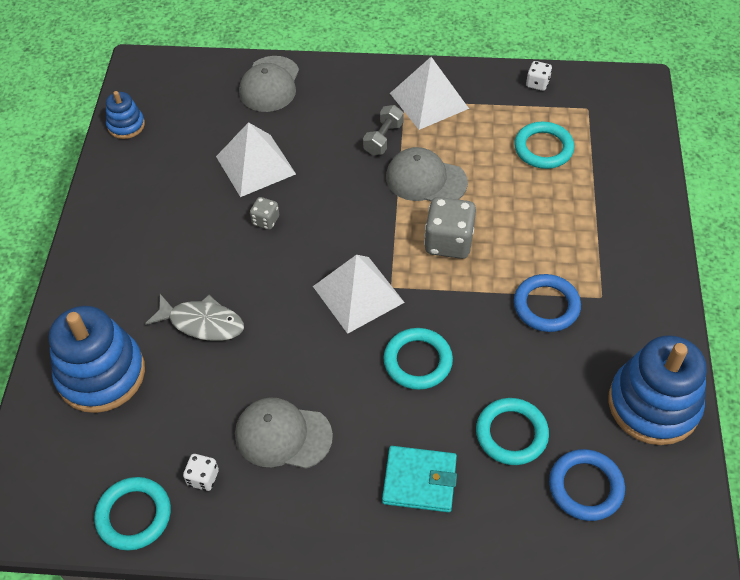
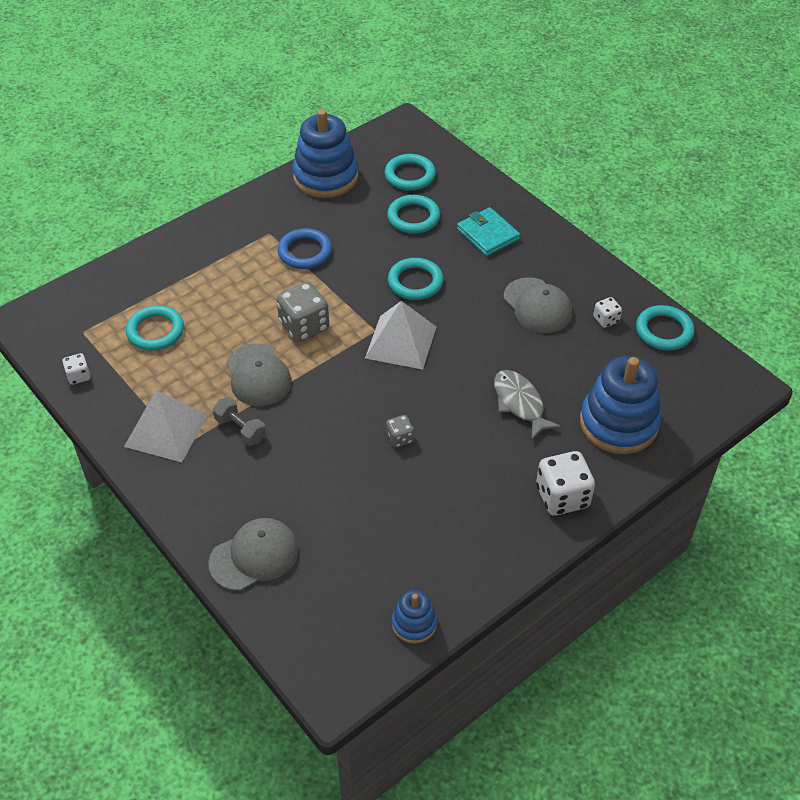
camera: 135 degrees left, 5 degrees down
white pyramid [216,122,296,197] -> none
grey dumbbell [363,105,404,155] -> grey dumbbell turned 60 degrees clockwise [213,397,266,446]
blue ring [549,449,625,521] -> turquoise ring [385,154,436,191]
none -> white dice [536,451,595,516]

